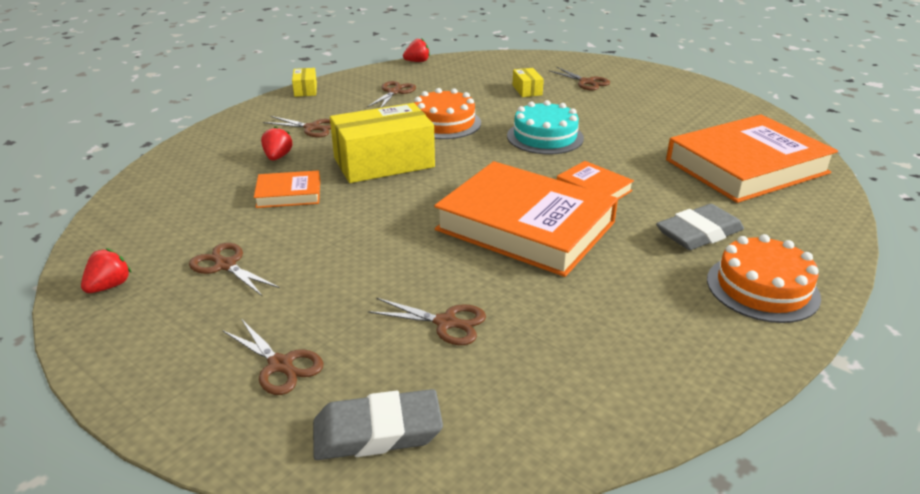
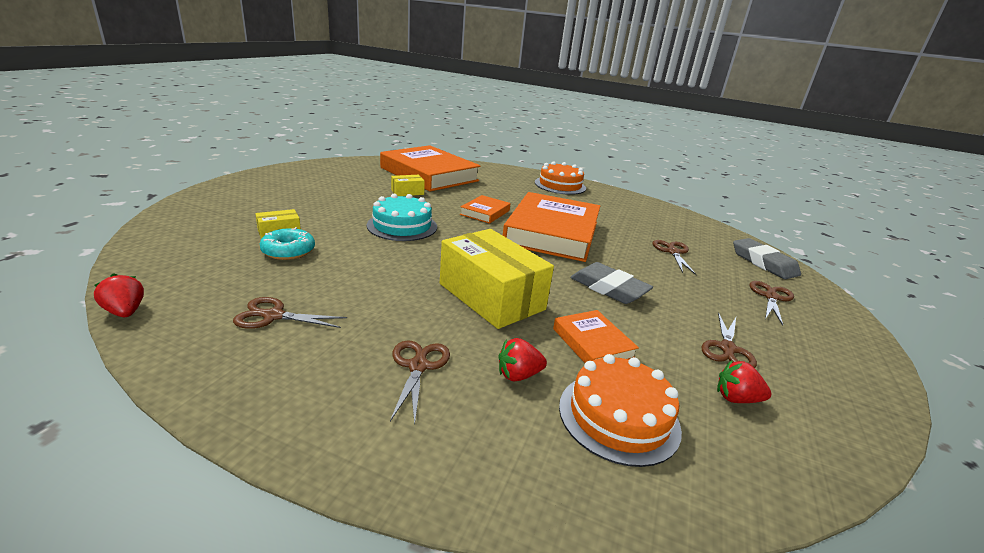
camera: 110 degrees left, 5 degrees down
red strawberry [81,248,131,293] -> red strawberry moved to [717,360,771,403]
yellow box [292,68,317,97] -> yellow box moved to [391,175,425,196]
orange cake [414,88,481,139] -> orange cake moved to [559,354,682,467]
brown scissors [550,67,610,91] -> none
grey eraser [656,204,744,250] -> grey eraser moved to [570,262,653,304]
none -> turquoise donut [260,227,315,260]

